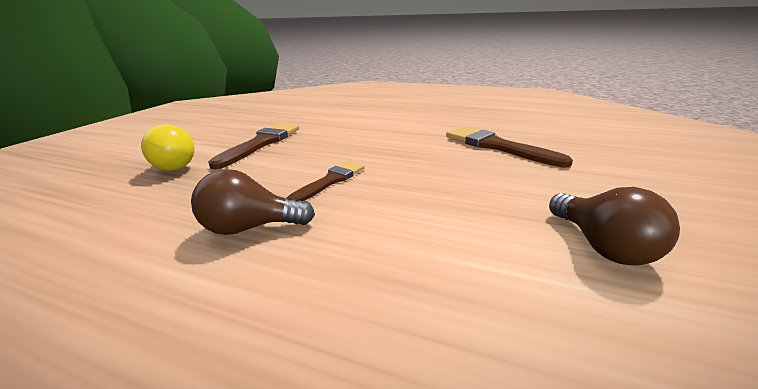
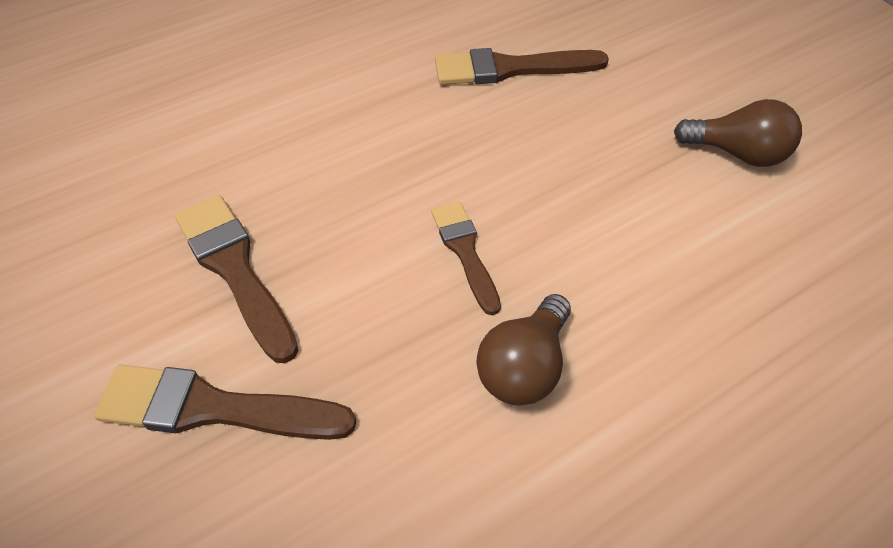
camera: 55 degrees left, 25 degrees up
yellow light bulb [141,124,195,171] -> brown brush [94,365,356,440]

